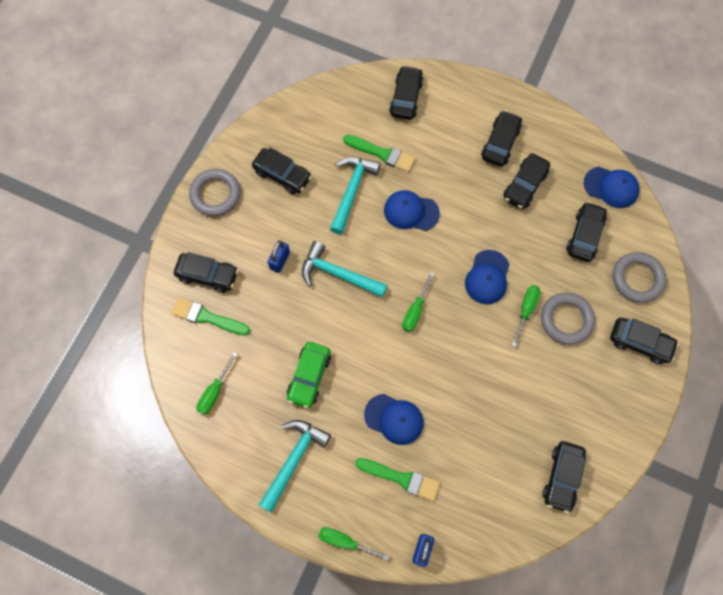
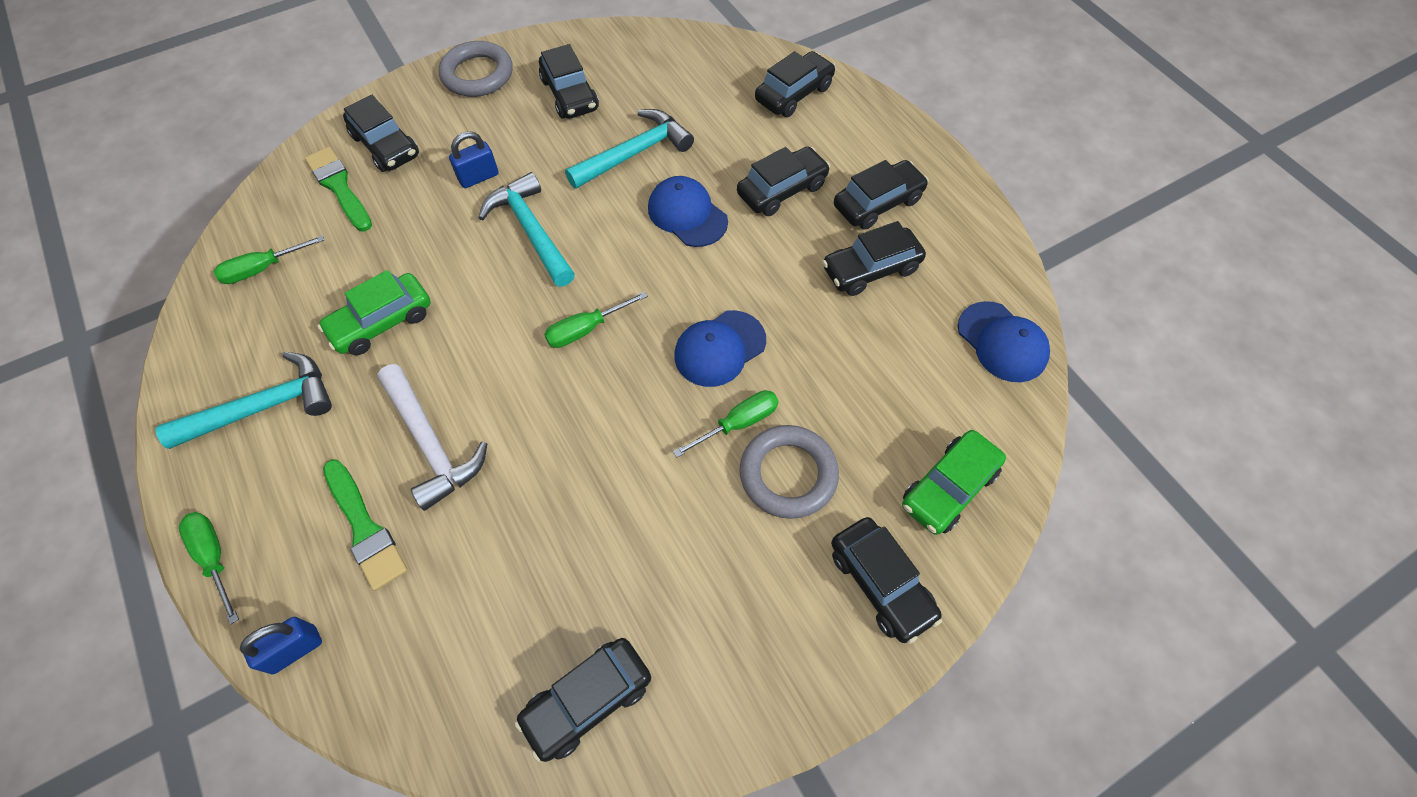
camera: 35 degrees right, 10 degrees down
green brush [343,135,415,172] -> none
blue cap [364,394,424,445] -> white hammer [377,364,487,511]
black car [566,202,607,262] -> black car moved to [737,146,830,216]
grey ring [612,252,667,303] -> green car [902,430,1006,535]

